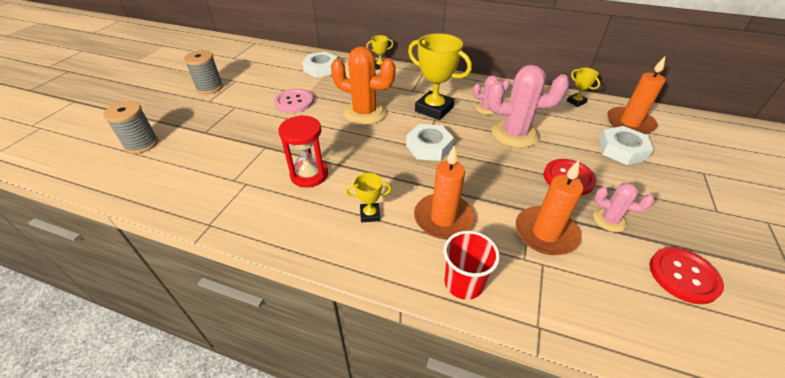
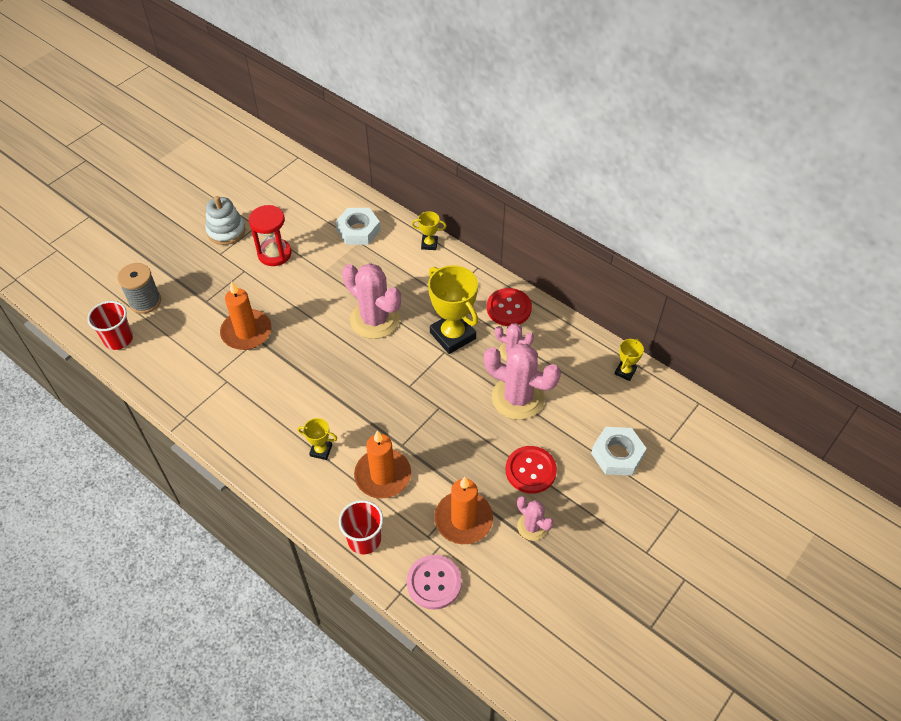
camera: 20 degrees right, 10 degrees up
grey spool [184,50,223,94] -> white stacking toy [205,196,246,245]
pink button [274,89,314,113] -> pink button moved to [407,555,462,610]
red hourglass [278,115,328,188] -> red hourglass moved to [249,205,291,266]
orange cactus [331,46,396,125] -> pink cactus [342,263,401,339]
white nut [406,124,454,161] -> none
yellow trophy [567,68,600,107] -> yellow trophy turned 45 degrees clockwise [615,339,644,381]
orange candle [607,57,666,134] -> orange candle moved to [220,281,271,350]
red button [649,247,724,304] -> red button moved to [487,288,532,326]
none -> red cup [87,301,133,350]

